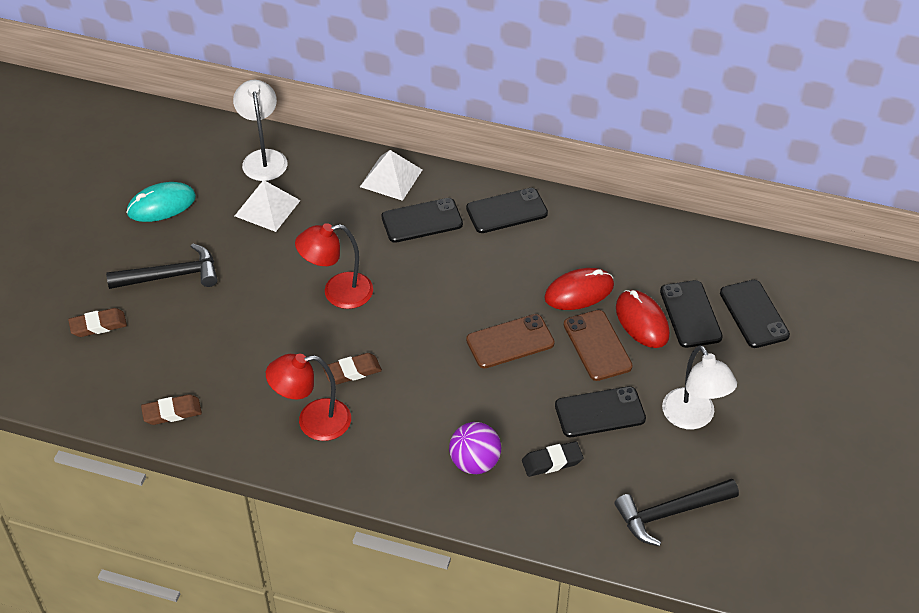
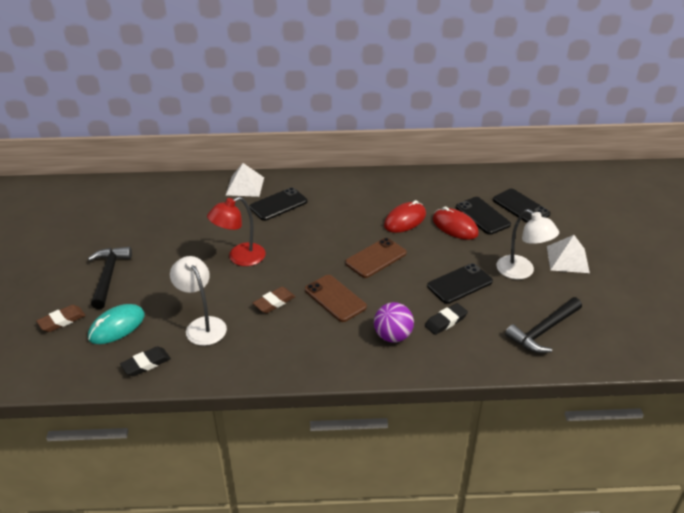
camera: 20 degrees left, 10 degrees down
black hammer [106,243,218,289] -> black hammer turned 60 degrees counterclockwise [88,247,132,309]
turquoise mouse [126,182,196,222] -> turquoise mouse moved to [88,304,145,344]
brown eraser [141,394,202,425] -> black eraser [120,346,171,376]
white lamp [233,80,287,181] -> white lamp moved to [170,256,227,346]
white pyramid [235,180,301,232] -> white pyramid moved to [547,235,590,273]
red lamp [266,354,351,441] -> none
black phone [466,188,548,233] -> none
brown phone [564,310,633,381] -> brown phone moved to [305,275,367,322]

